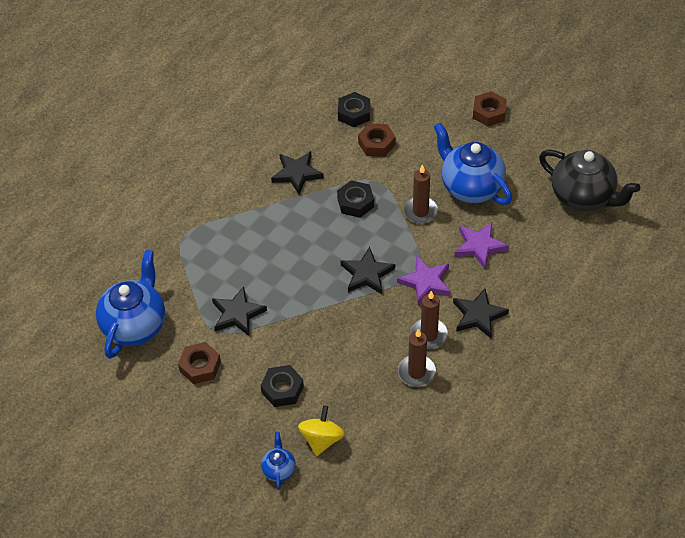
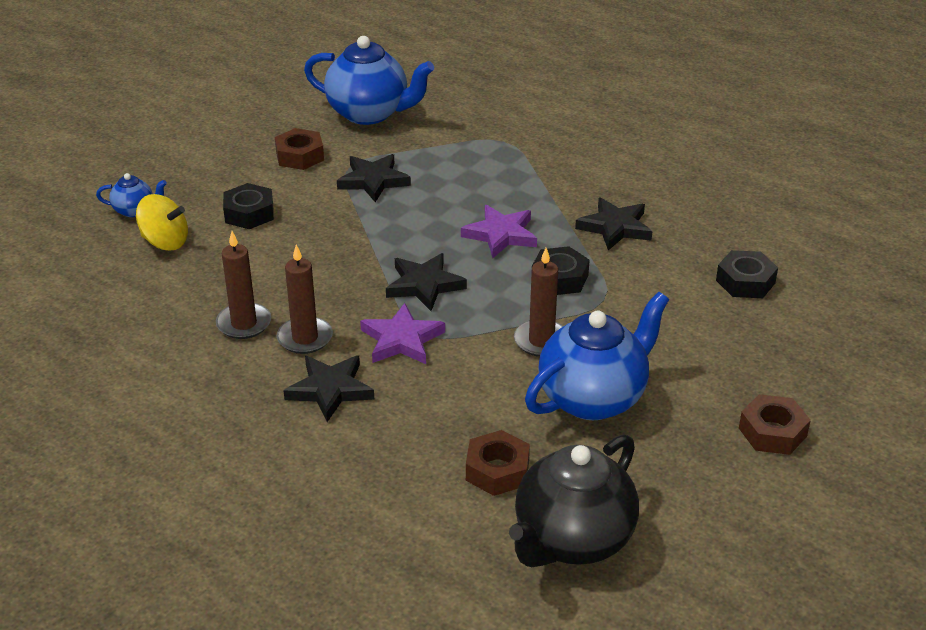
camera: 90 degrees right, 15 degrees down
brown nut [358,123,395,157] -> brown nut moved to [466,430,530,496]
purple star [455,223,509,269] -> purple star moved to [461,205,537,258]

